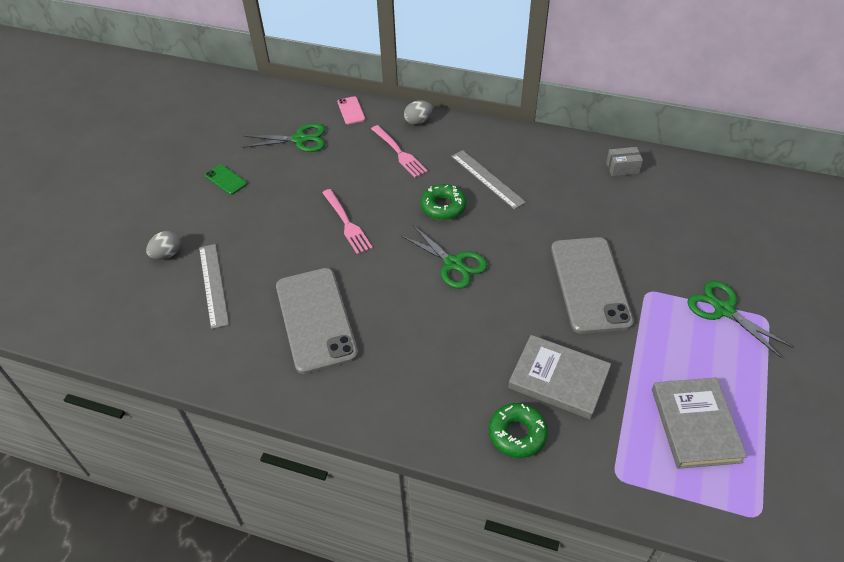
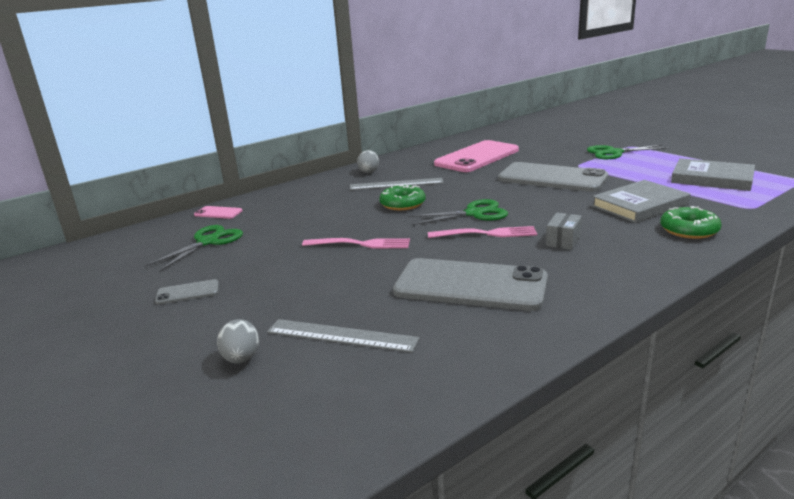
camera: 55 degrees left, 25 degrees down
green phone [205,165,247,195] -> grey phone [155,279,219,305]
pink fork [371,125,428,178] -> pink fork moved to [428,226,537,238]
grey egg [404,100,433,125] -> grey egg moved to [357,150,379,173]
grey box [606,147,643,176] -> grey box moved to [546,212,582,250]
none -> pink phone [434,140,519,172]

